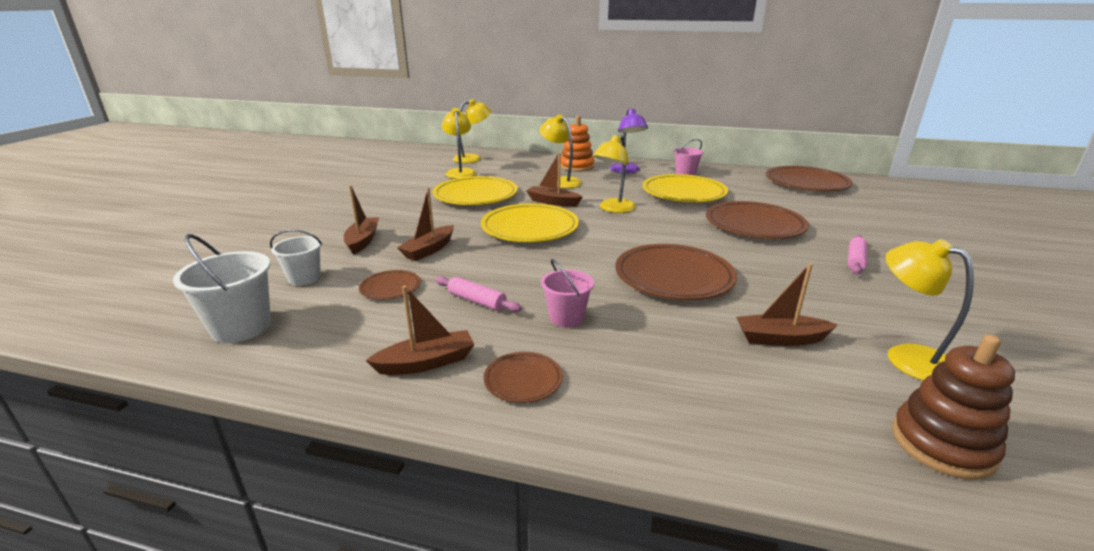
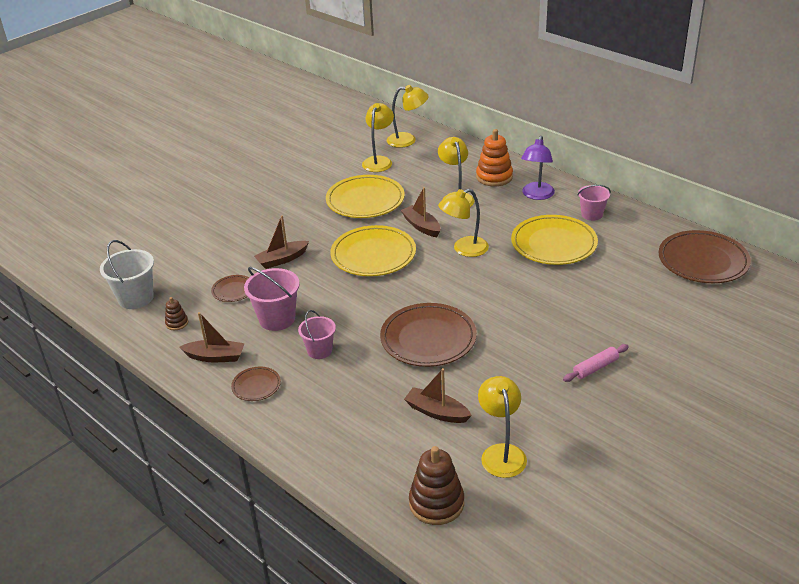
camera: 30 degrees right, 10 degrees up
white bucket [270,229,322,286] -> none
brown boat [344,185,379,254] -> none
pink rolling pin [436,276,522,312] -> pink bucket [244,267,300,331]
brown plate [706,201,809,239] -> none
none -> brown stacking toy [165,297,188,330]

